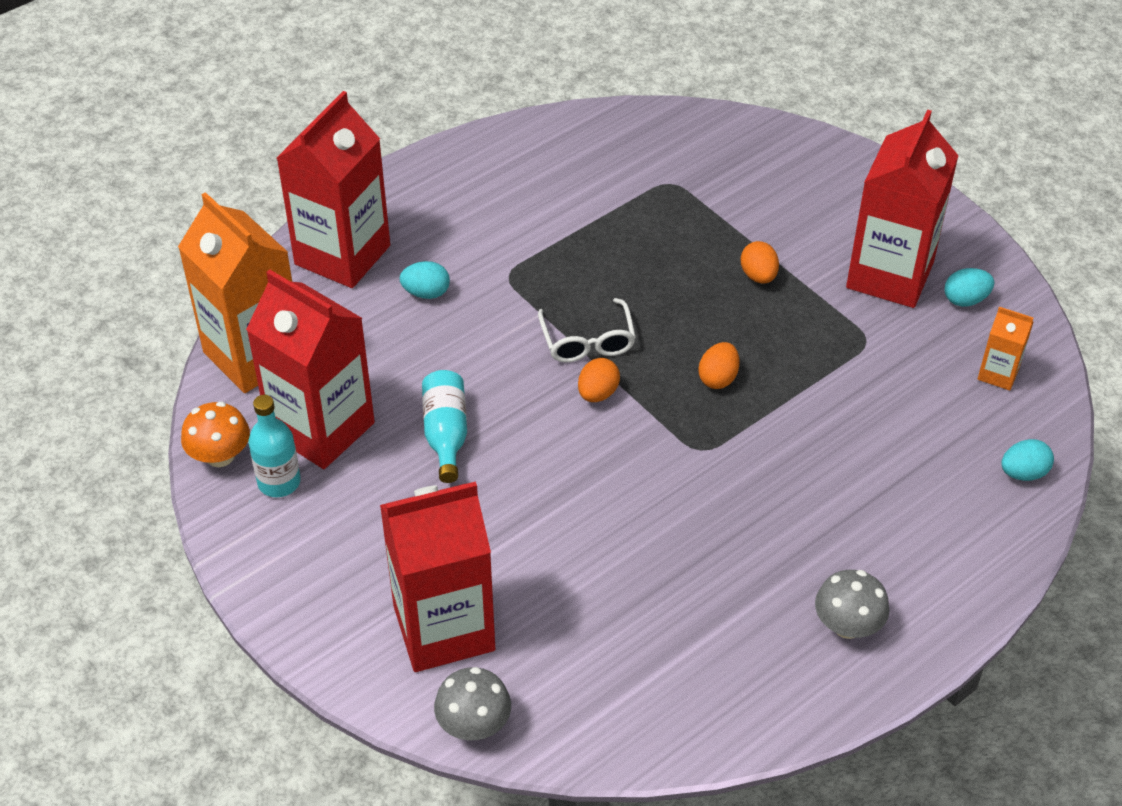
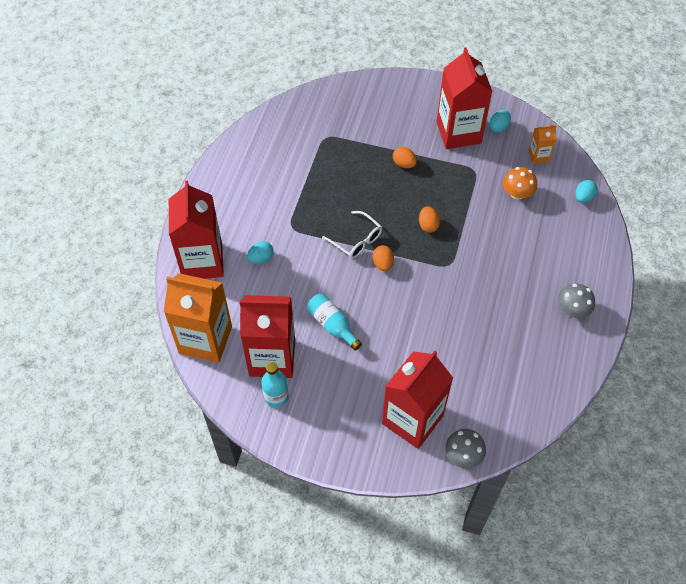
camera: 35 degrees left, 10 degrees up
orange mushroom [181,402,250,467] -> orange mushroom moved to [503,167,537,200]

